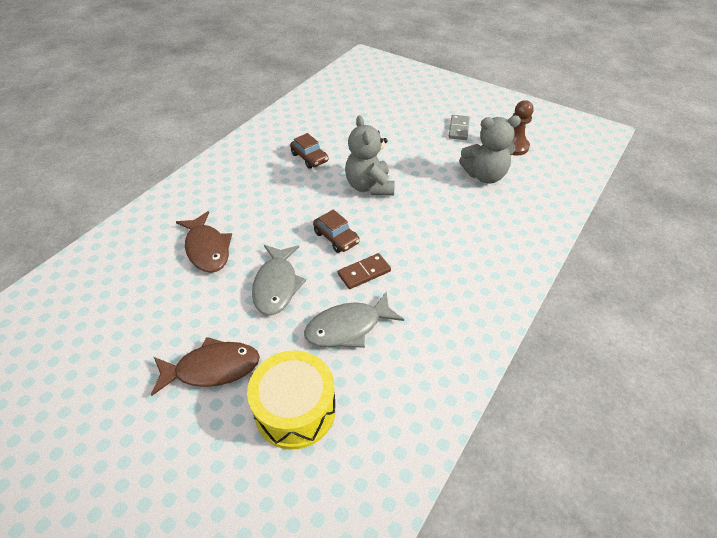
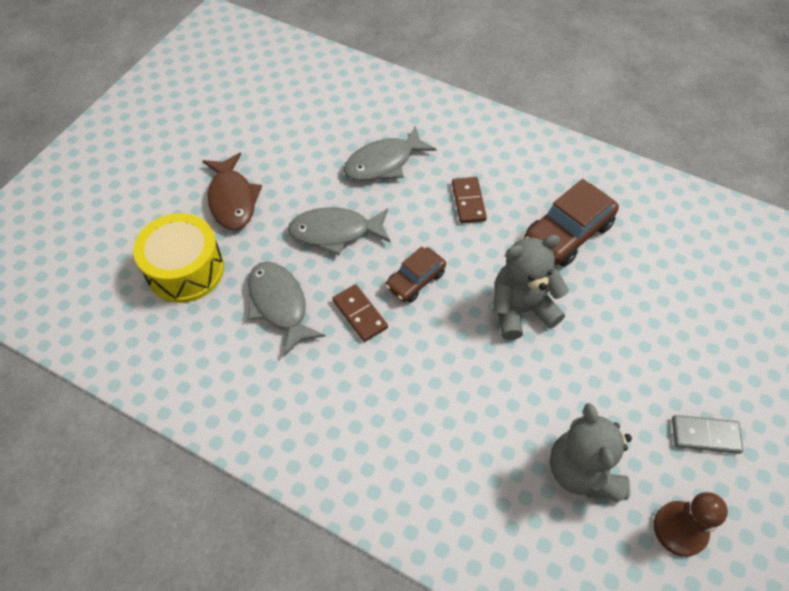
camera: 85 degrees right, 10 degrees up
brown fish [176,211,232,273] -> grey fish [343,126,436,181]
brown car [290,133,328,169] -> brown car [524,179,619,267], size x1.64
none -> brown domino [452,177,487,223]

